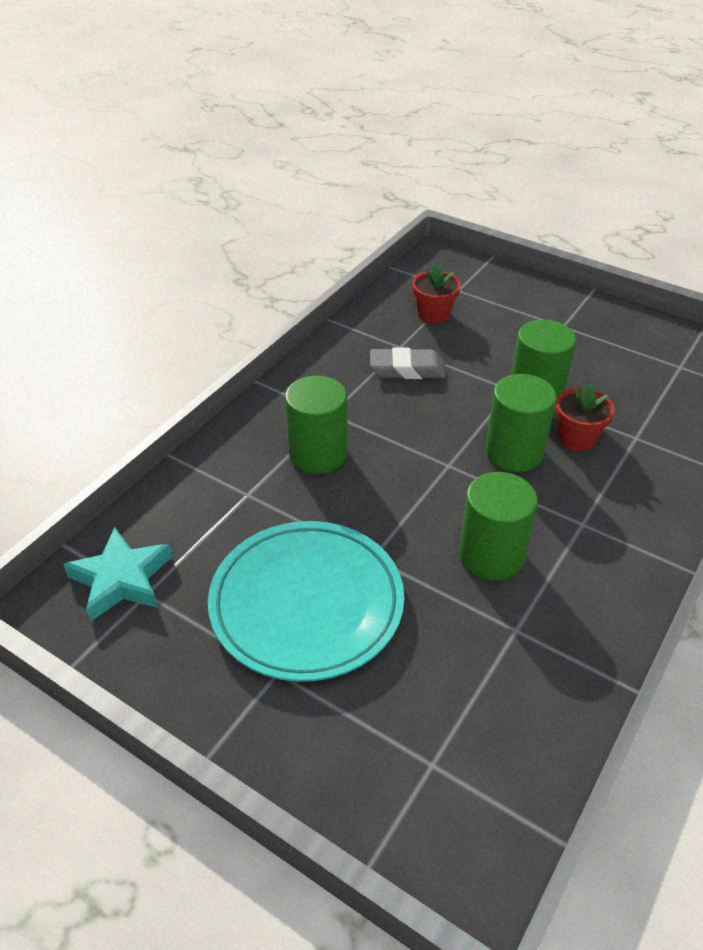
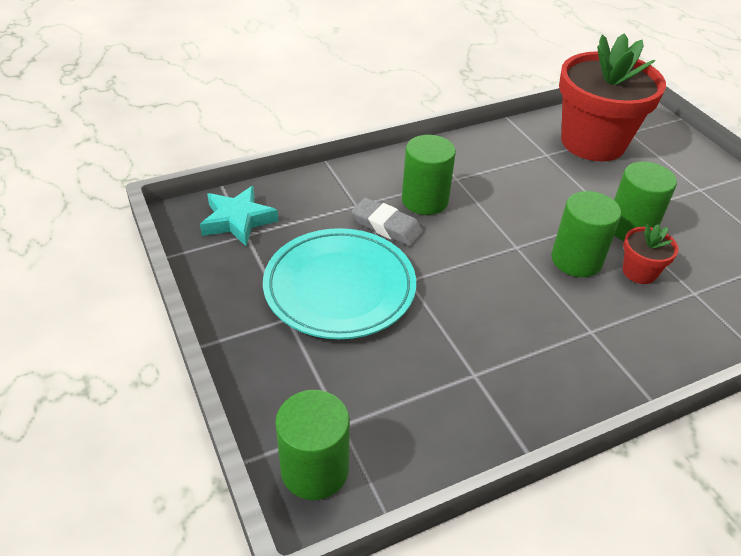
camera: 30 degrees right, 0 degrees up
grey eraser [370,347,445,379] -> grey eraser moved to [352,198,424,246]
red flower pot [412,264,461,324] -> red flower pot [559,33,666,161], size x2.33
green cylinder [459,472,537,581] -> green cylinder moved to [275,390,350,500]

